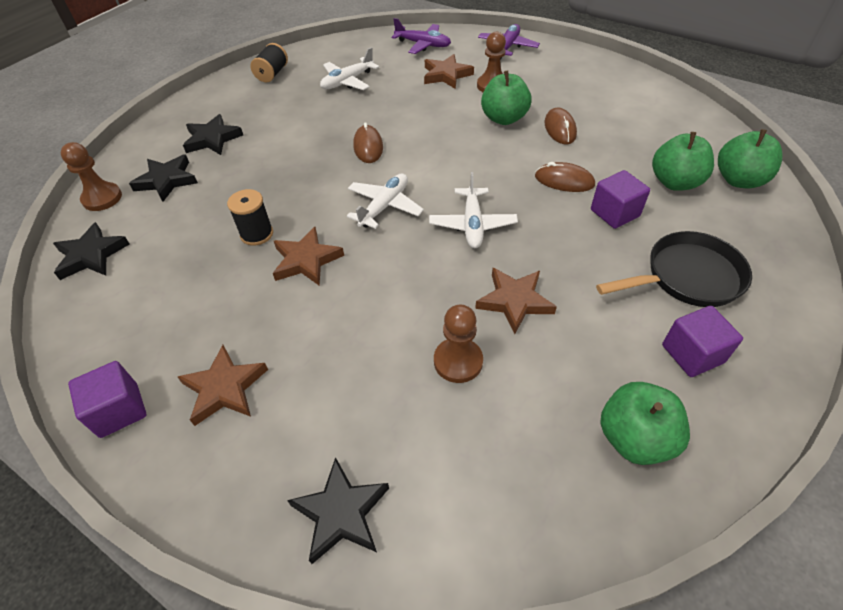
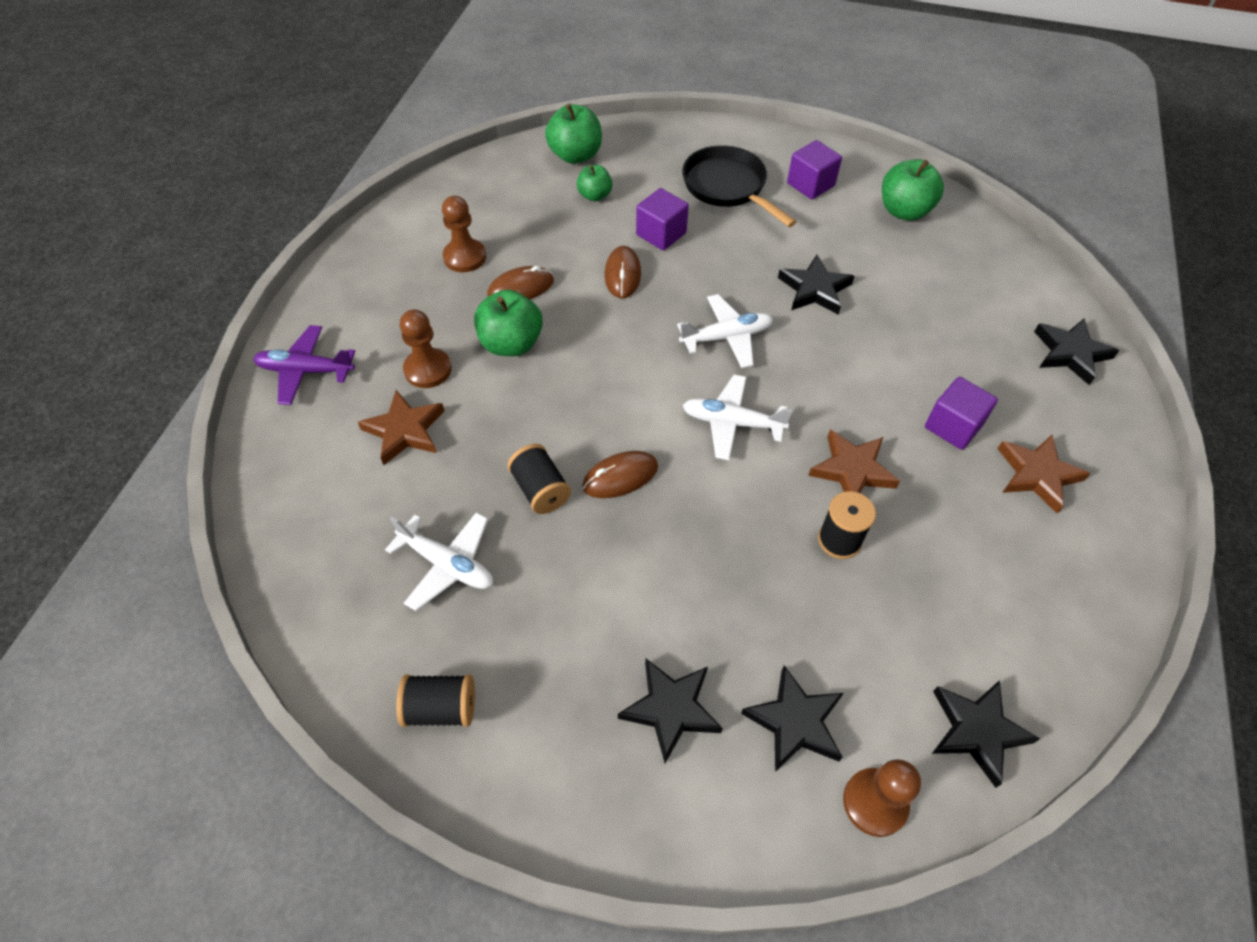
camera: 110 degrees left, 5 degrees up
purple cube [68,361,146,438] -> purple cube moved to [925,377,998,450]
purple plane [392,18,451,54] -> none
brown pawn [434,305,483,383] -> brown pawn moved to [442,196,486,272]
brown star [475,268,557,334] -> black star [778,255,855,315]
green apple [652,132,714,191] -> green apple [577,165,613,201], size x0.61
none -> black spool [507,444,571,514]

